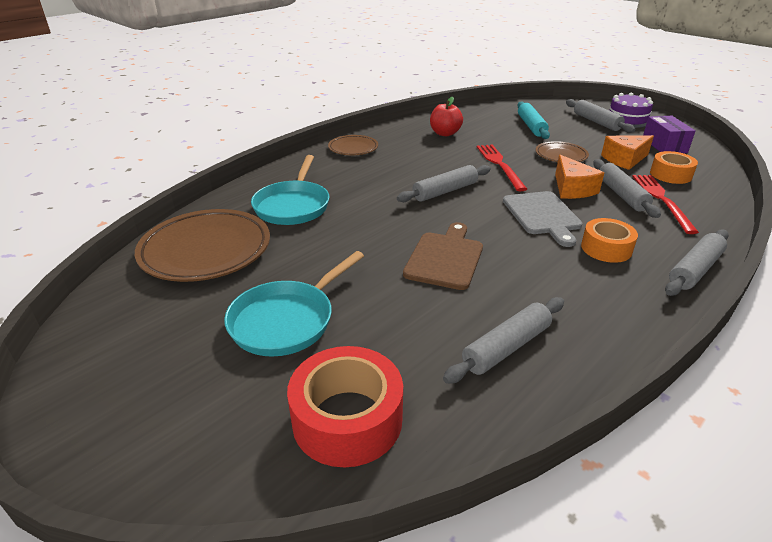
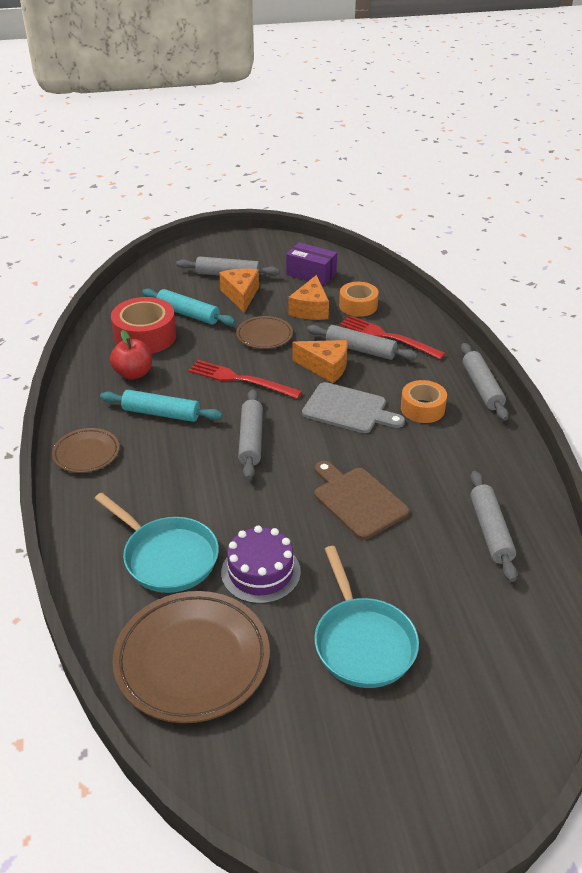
camera: 55 degrees left, 5 degrees up
red tape [287,346,403,468] -> red tape moved to [111,297,176,354]
purple cake [609,92,653,128] -> purple cake moved to [221,526,301,604]
none -> turquoise rolling pin [100,390,222,422]
none -> orange cheese [219,268,259,313]

